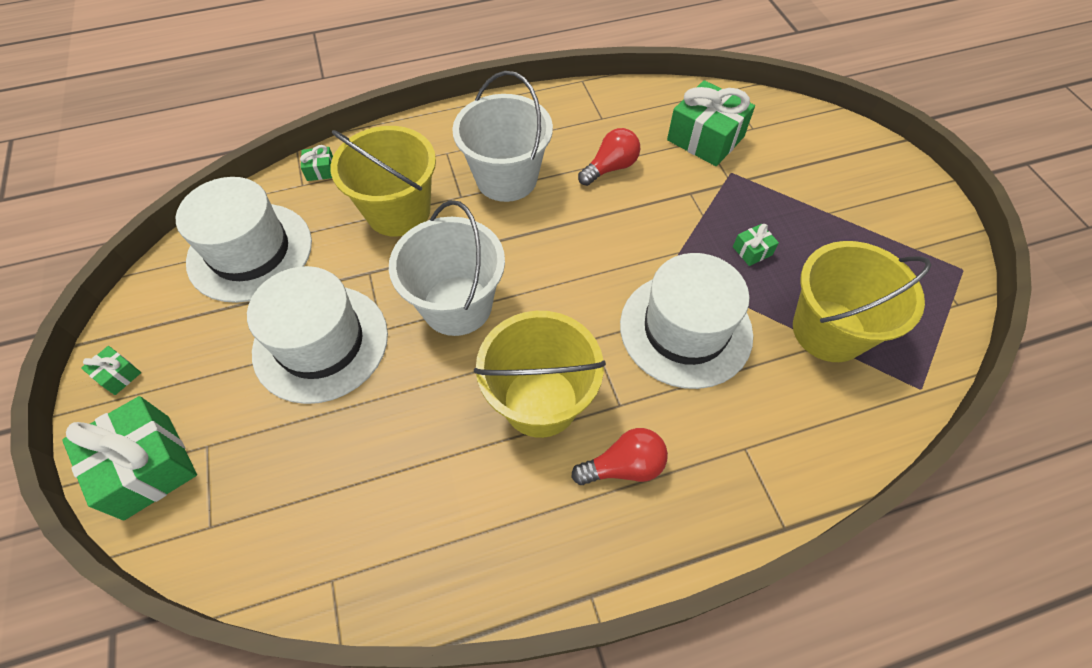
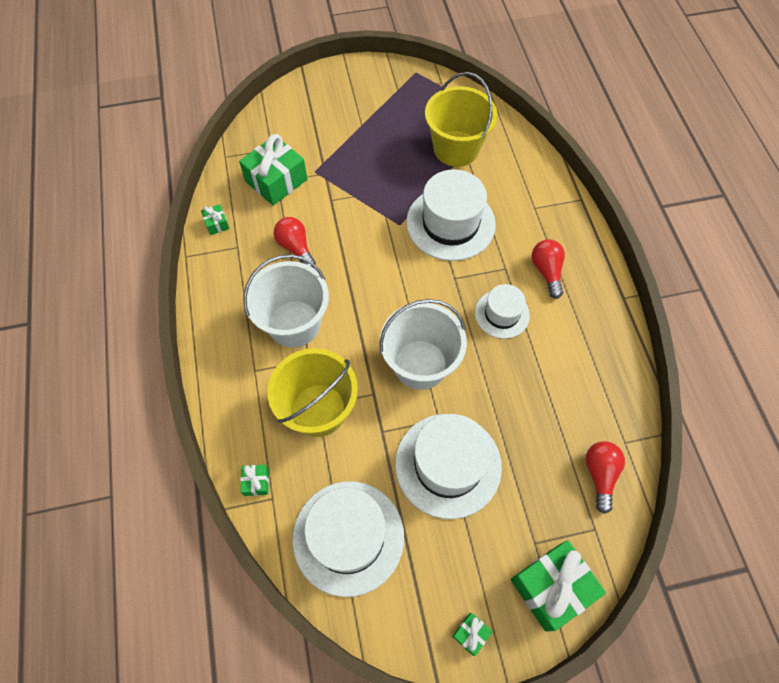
camera: 85 degrees left, 5 degrees up
yellow bucket [474,311,606,438] -> white hat [475,284,530,339]
green gift [733,224,779,266] -> green gift moved to [201,204,230,235]
none -> red light bulb [585,441,625,514]

